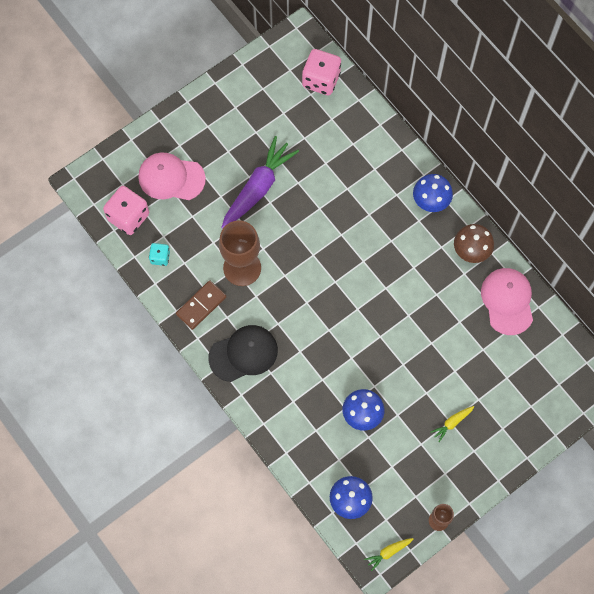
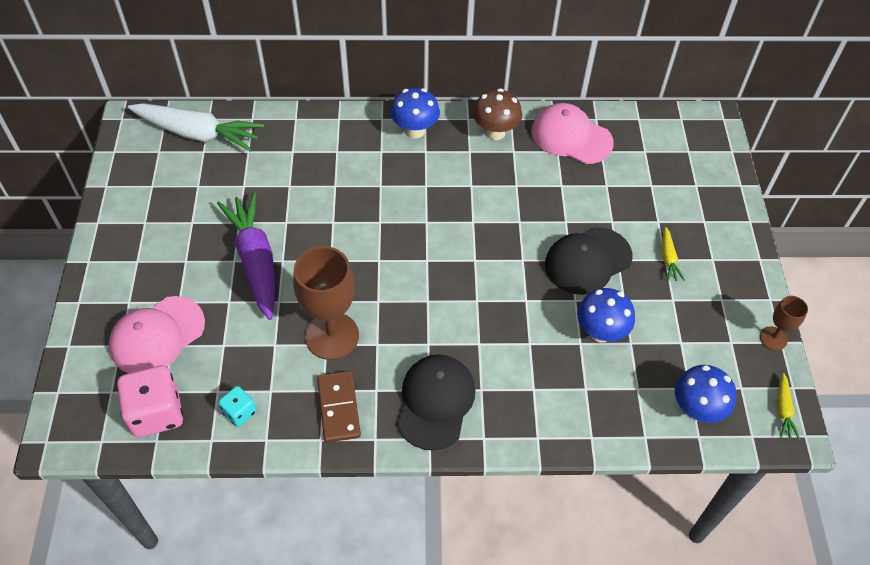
camera: 55 degrees left, 15 degrees down
pink dice [302,49,341,95] -> white carrot [128,103,264,152]
none -> black cap [545,227,632,295]

